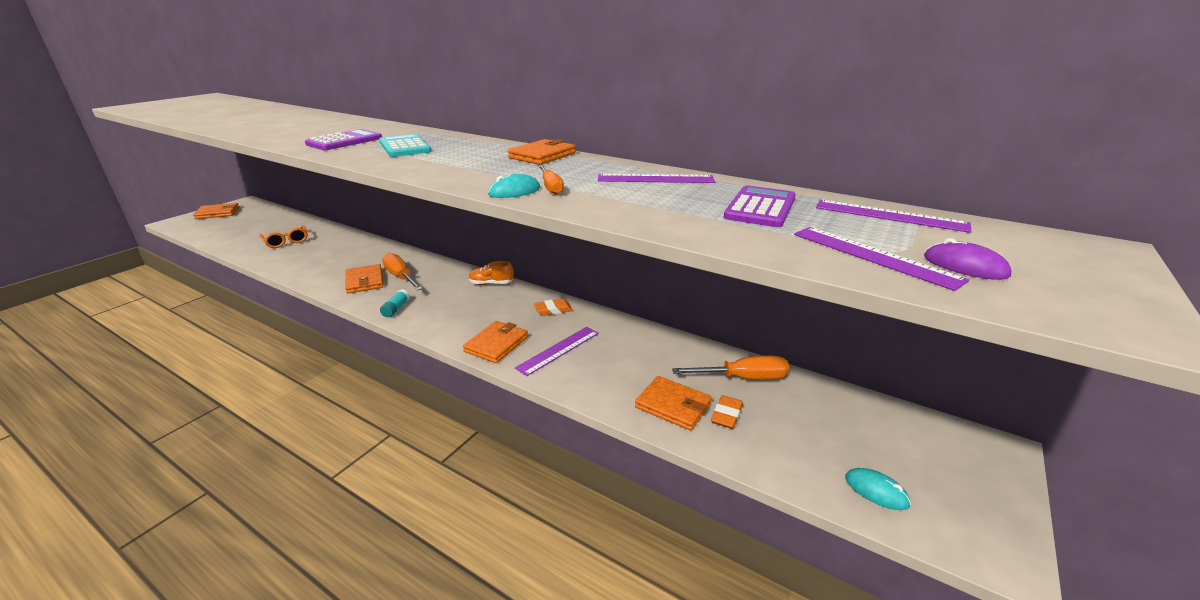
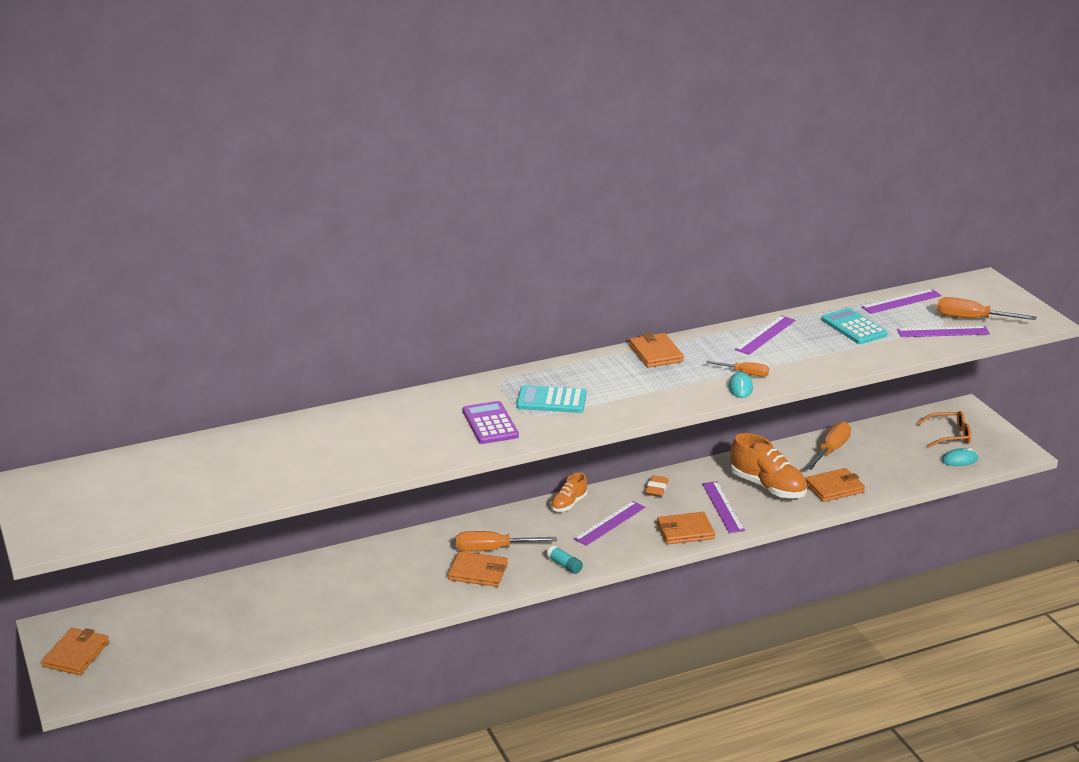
camera: 55 degrees left, 0 degrees up
orange glasses [259,225,308,248] -> orange glasses moved to [917,411,971,448]
orange wallet [463,321,528,363] -> orange wallet turned 75 degrees counterclockwise [657,512,715,544]
orange eraser [711,395,743,429] -> none
purple calculator [724,185,796,227] -> turquoise calculator [821,308,887,344]
purple mouse [924,238,1011,280] -> orange screwdriver [937,297,1036,320]
none -> purple ruler [574,501,645,546]
none -> orange shoe [731,433,807,498]

